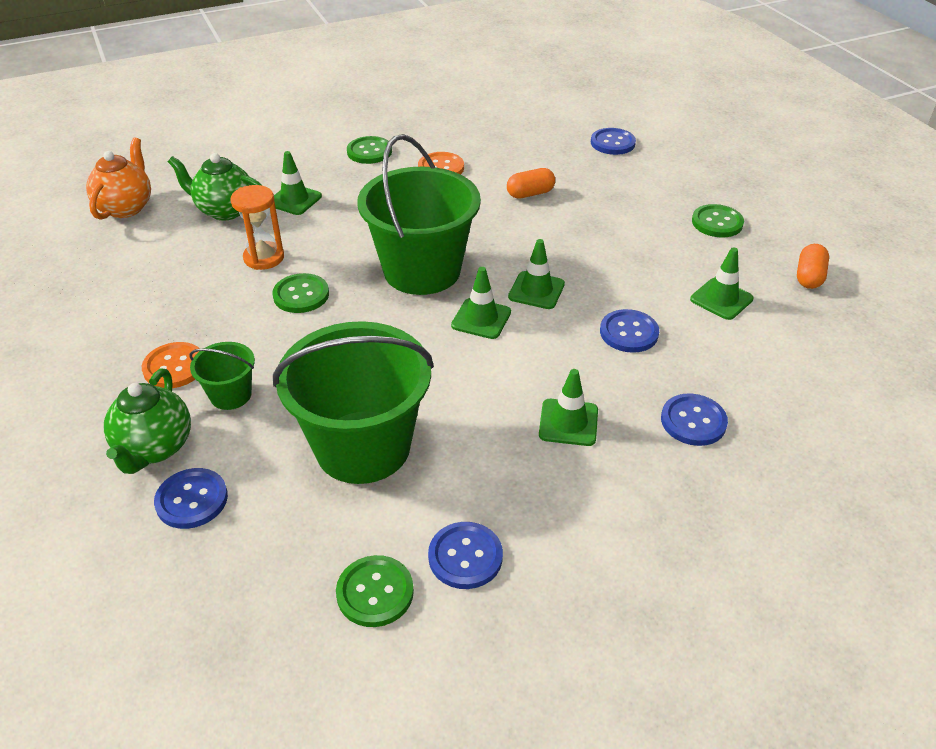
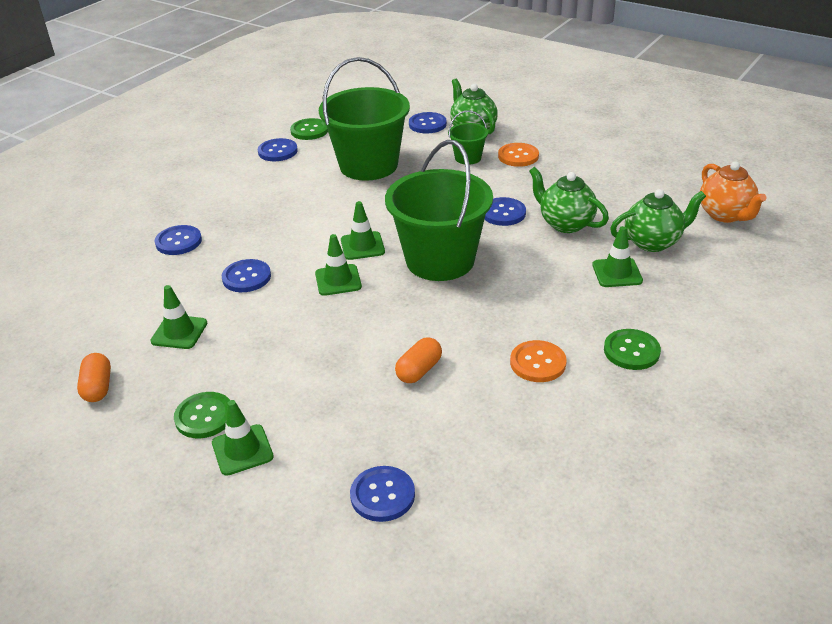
camera: 150 degrees right, 5 degrees down
orange hourglass [230,185,284,270] -> green teapot [529,167,609,233]
green button [272,273,329,313] -> blue button [484,197,526,226]
green traffic cone [539,369,598,446] -> green traffic cone moved to [212,400,274,476]

